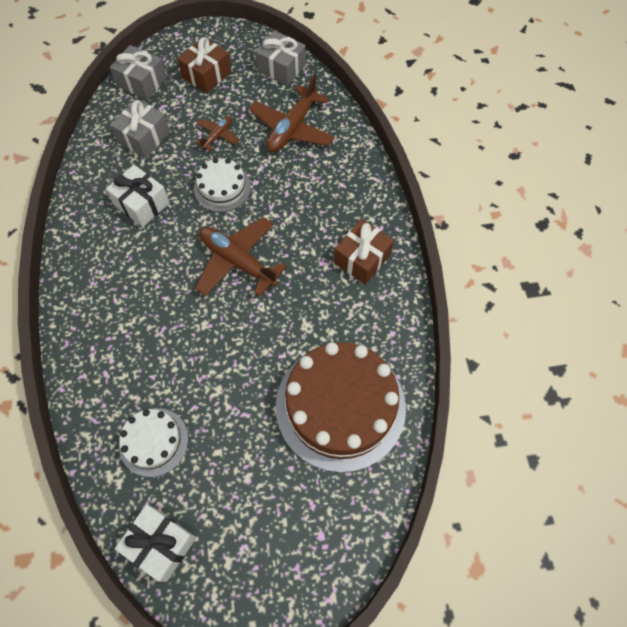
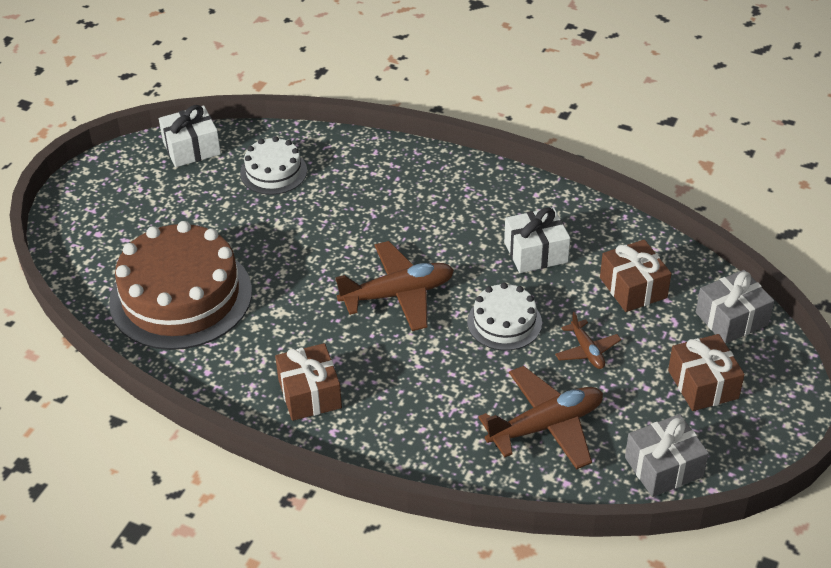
camera: 125 degrees right, 20 degrees down
grey gift [110,99,170,158] -> brown gift [600,240,672,312]
brown plane [249,74,335,152] -> brown plane turned 90 degrees clockwise [478,366,603,470]

